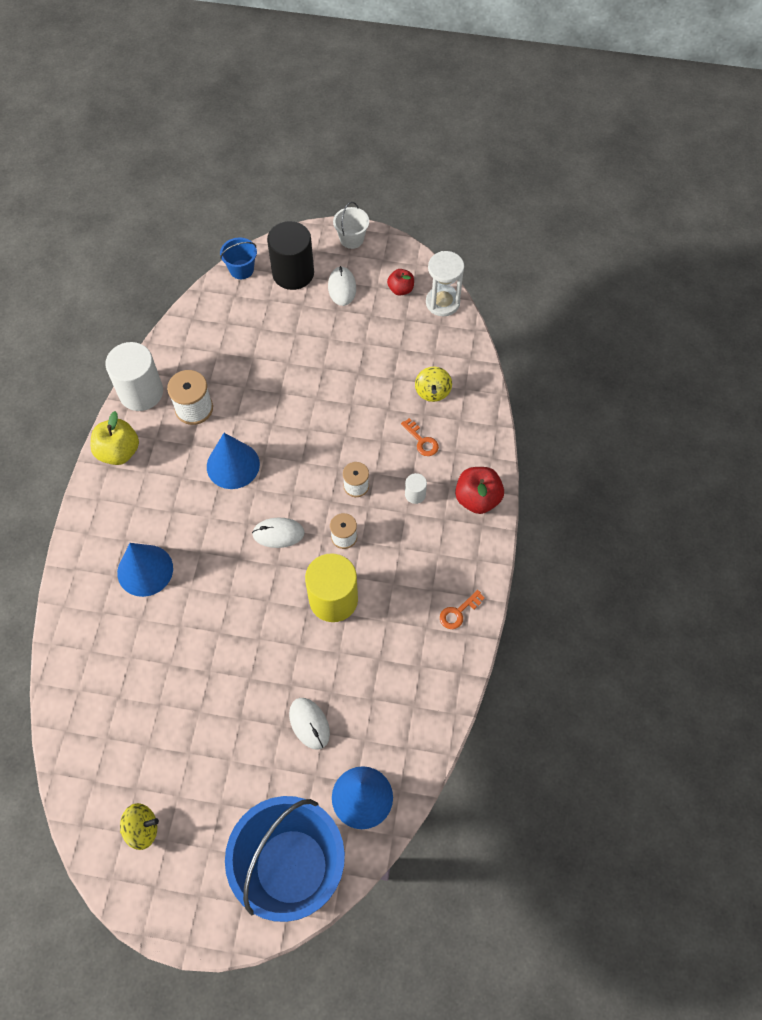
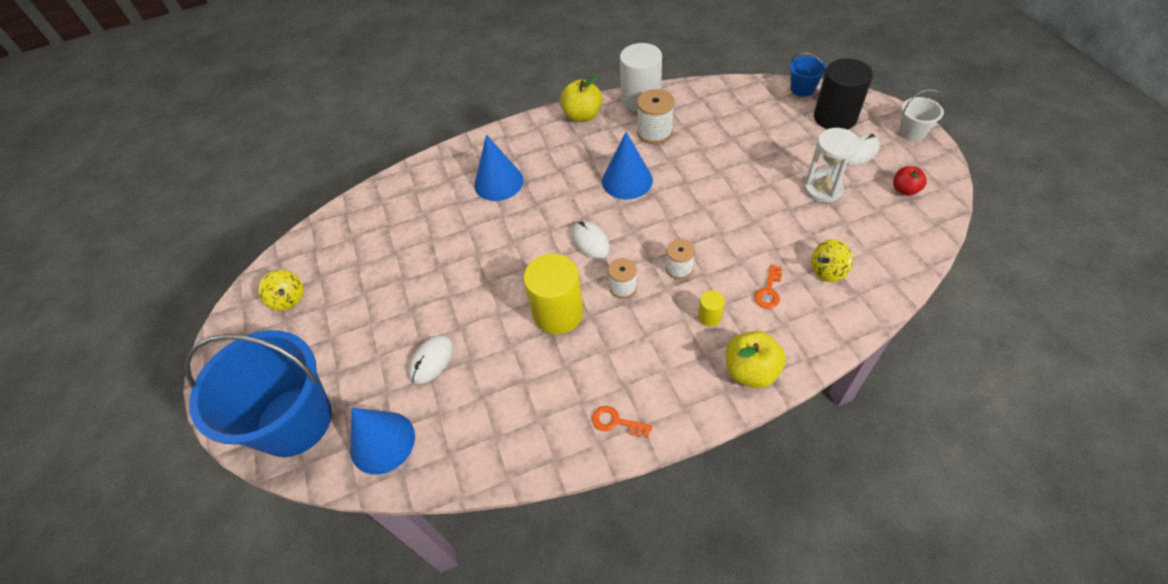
camera: 65 degrees right, 10 degrees down
white cylinder [405,473,427,504] -> yellow cylinder [698,290,725,326]
white hourglass [426,251,464,317] -> white hourglass moved to [804,128,860,203]
red apple [455,467,504,514] -> yellow apple [726,331,786,388]

